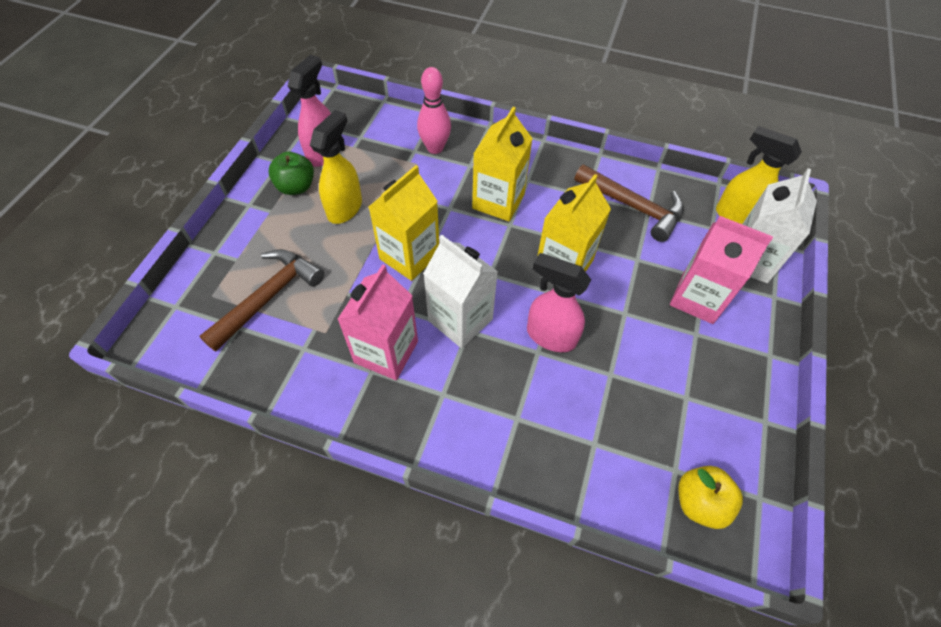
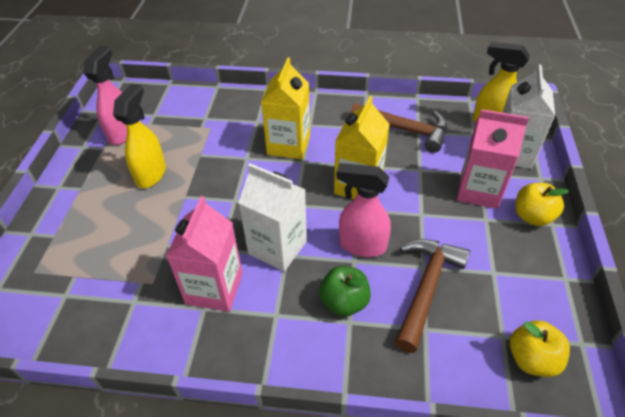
camera: 10 degrees left, 10 degrees down
brown hammer [199,249,324,352] -> brown hammer moved to [395,239,470,353]
green apple [268,152,314,195] -> green apple moved to [319,266,371,316]
yellow carton [369,165,439,281] -> none
pink bowling pin [417,67,451,154] -> none
none -> yellow apple [516,183,569,226]

